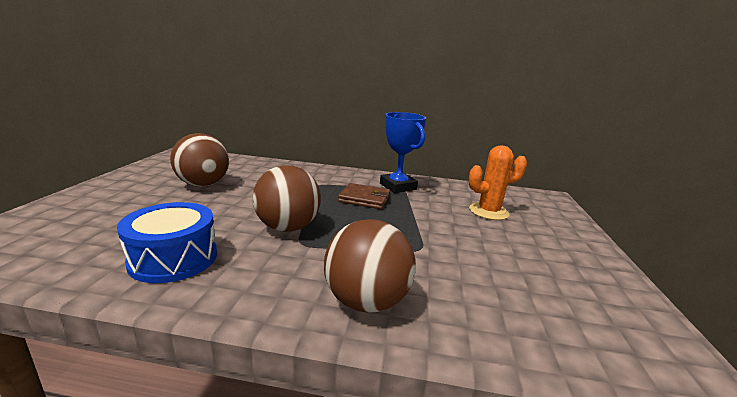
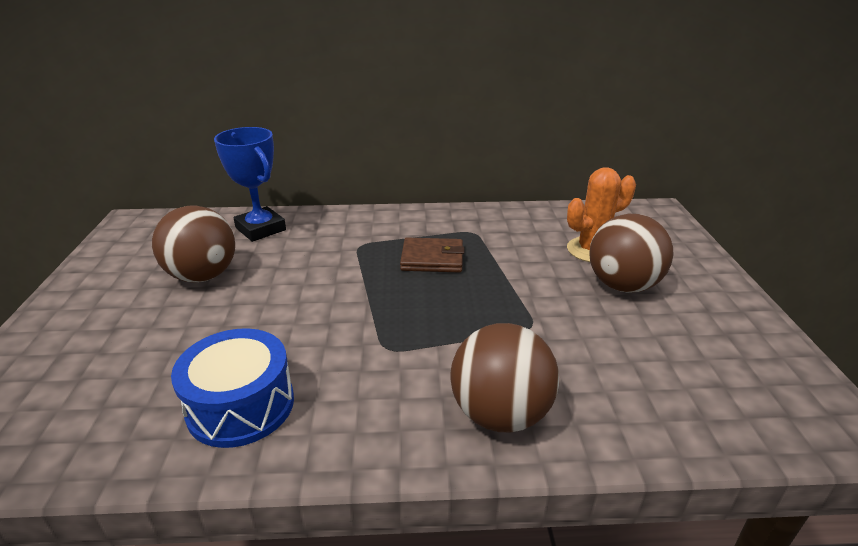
camera: 10 degrees left, 10 degrees up
brown ball [252,165,321,232] -> brown ball moved to [589,214,674,292]
blue trophy [380,112,426,193] -> blue trophy moved to [214,127,286,242]

